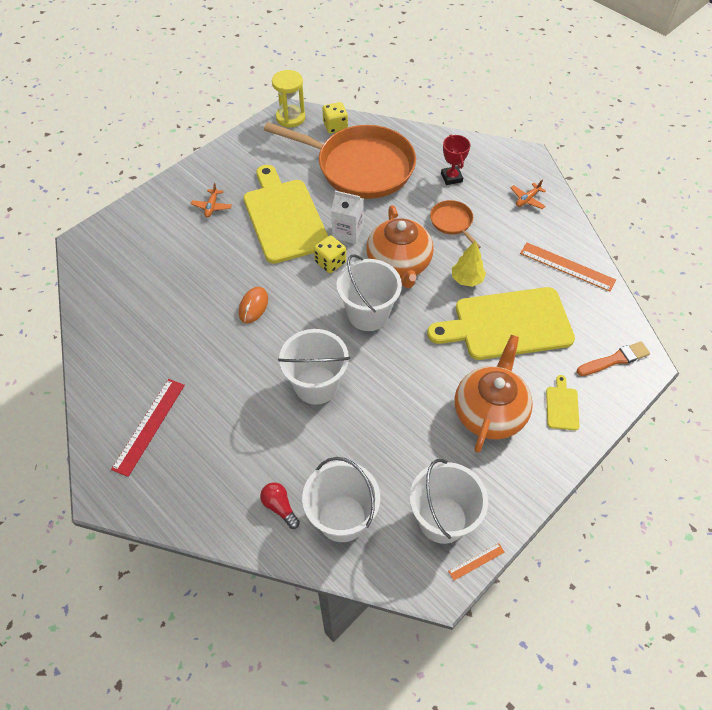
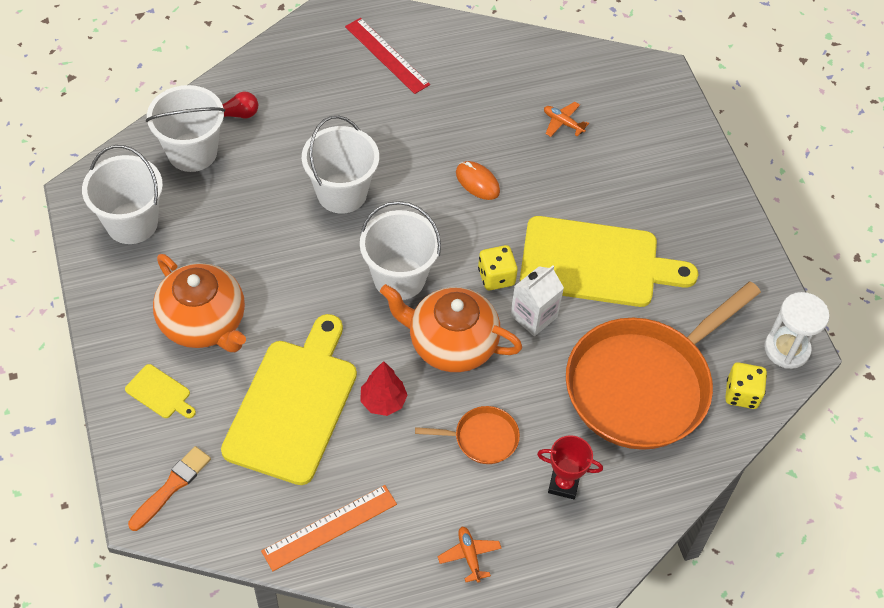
camera: 115 degrees right, 0 degrees up
orange plane [191,183,232,218] -> orange plane moved to [544,102,589,137]
yellow hourglass [272,70,305,128] -> white hourglass [764,292,829,369]
orange ruler [448,543,505,580] -> none
yellow tree [452,240,486,287] -> red tree [360,361,407,416]
orange brush [577,341,650,376] -> orange brush turned 150 degrees counterclockwise [128,446,211,531]

